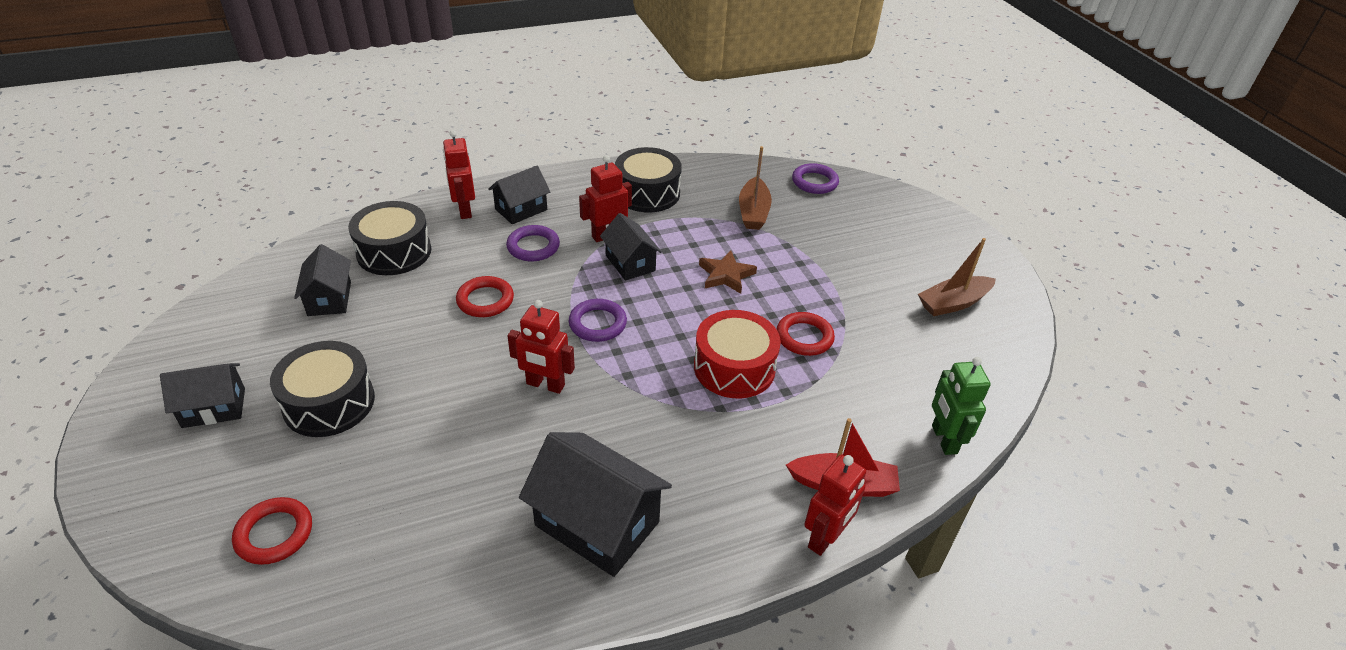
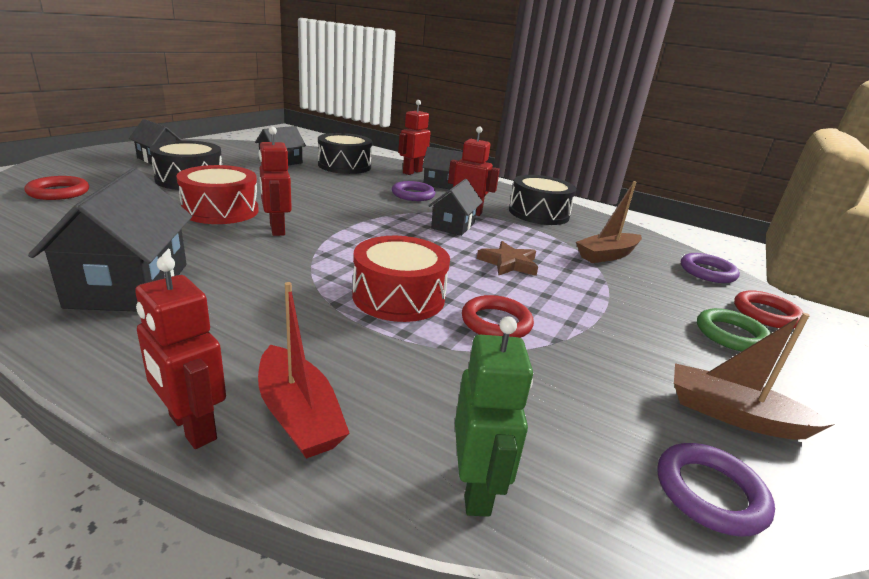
camera: 50 degrees right, 15 degrees down
red ring [456,276,514,317] -> red ring moved to [734,290,804,329]
purple ring [569,299,627,342] -> purple ring moved to [657,443,775,537]
red robot [804,455,866,556] -> red robot turned 45 degrees clockwise [135,255,226,449]
green robot [932,357,991,455] -> green robot turned 135 degrees clockwise [455,317,533,517]
none -> red drum [177,165,259,224]
none -> green ring [697,308,771,352]

